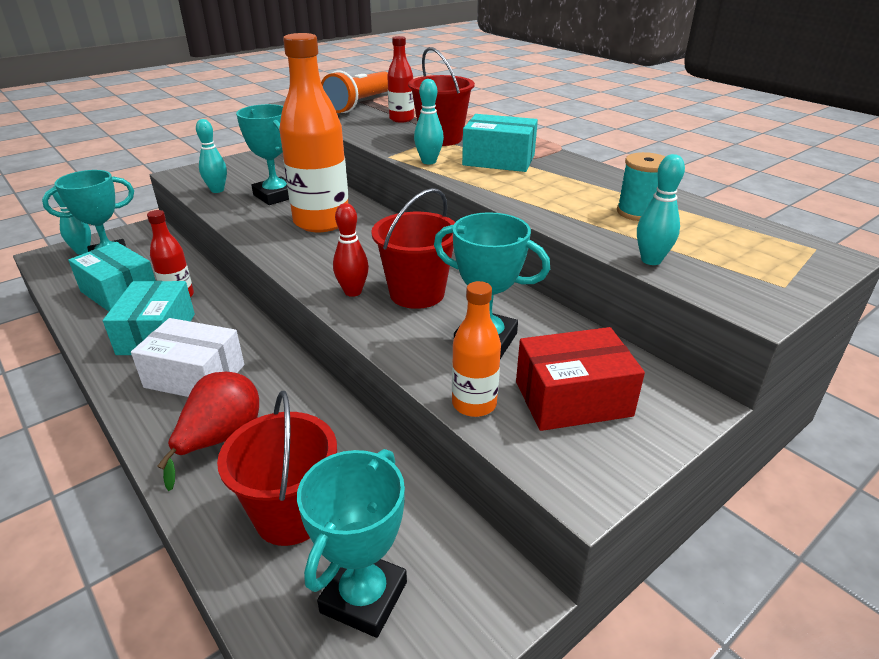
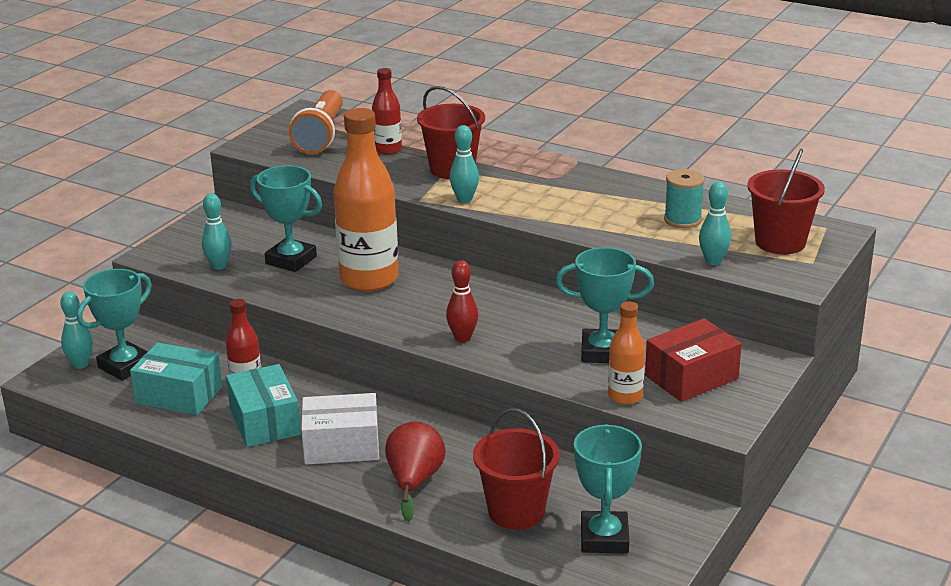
camera: 20 degrees left, 5 degrees down
red bucket [371,188,455,309] -> red bucket moved to [747,149,825,254]
turquoise box [462,114,538,172] -> none

